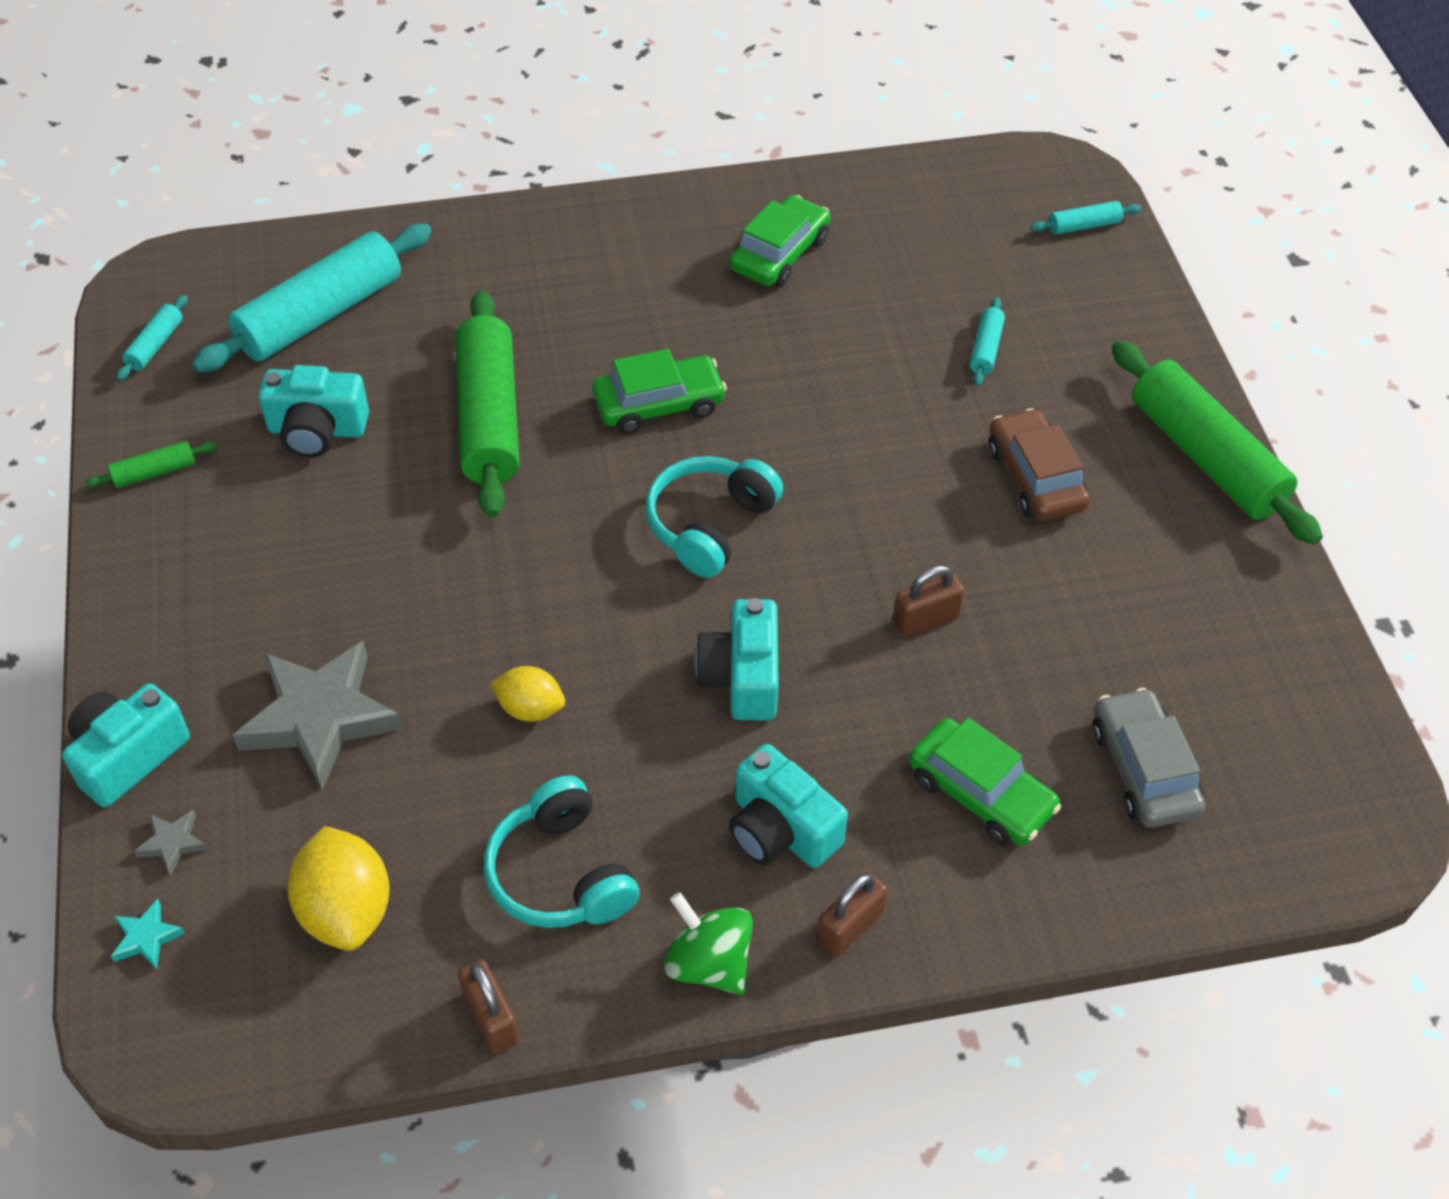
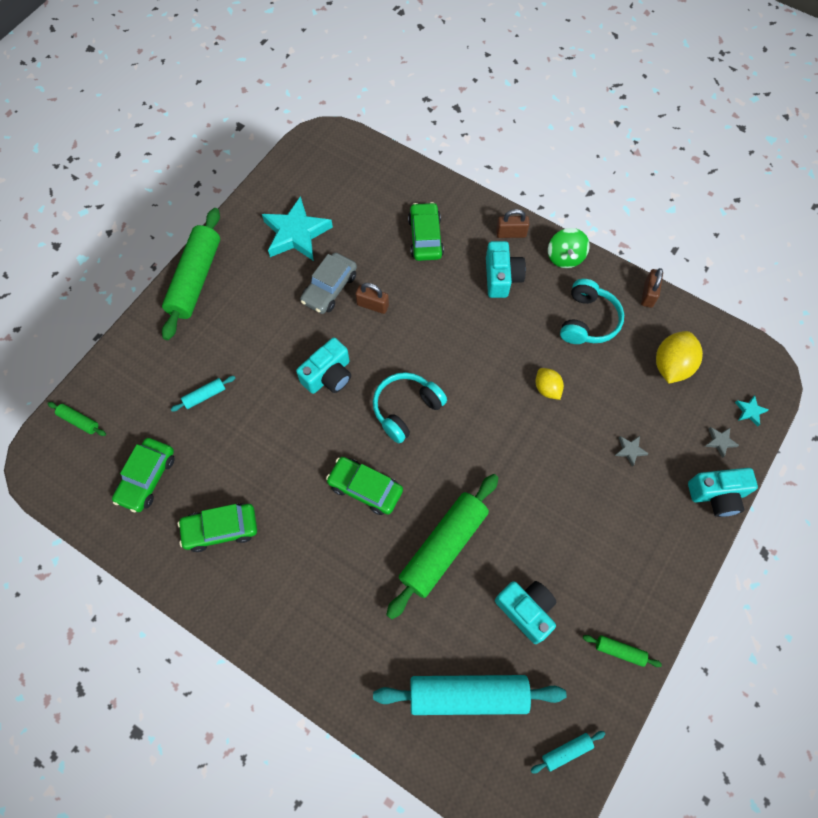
camera: 135 degrees left, 15 degrees up
grey star [233,641,403,790] -> grey star [615,436,649,467], size x0.41
turquoise headphones [645,456,783,578] -> turquoise headphones turned 150 degrees clockwise [373,372,447,443]
turquoise camera [695,598,779,721] -> turquoise camera moved to [296,338,351,394]
brown car [988,408,1090,521] -> none
turquoise rolling pin [1031,201,1141,235] -> green rolling pin [48,402,106,436]
grey car [1092,688,1205,828] -> grey car moved to [300,253,357,314]
none -> green car [112,438,175,512]
none -> turquoise star [262,196,333,261]

